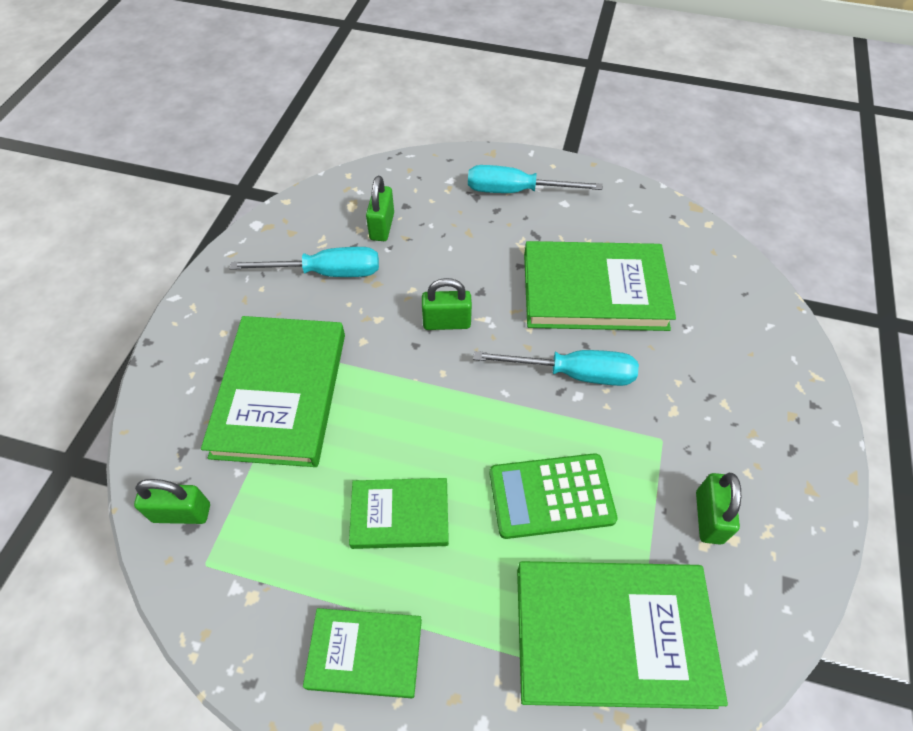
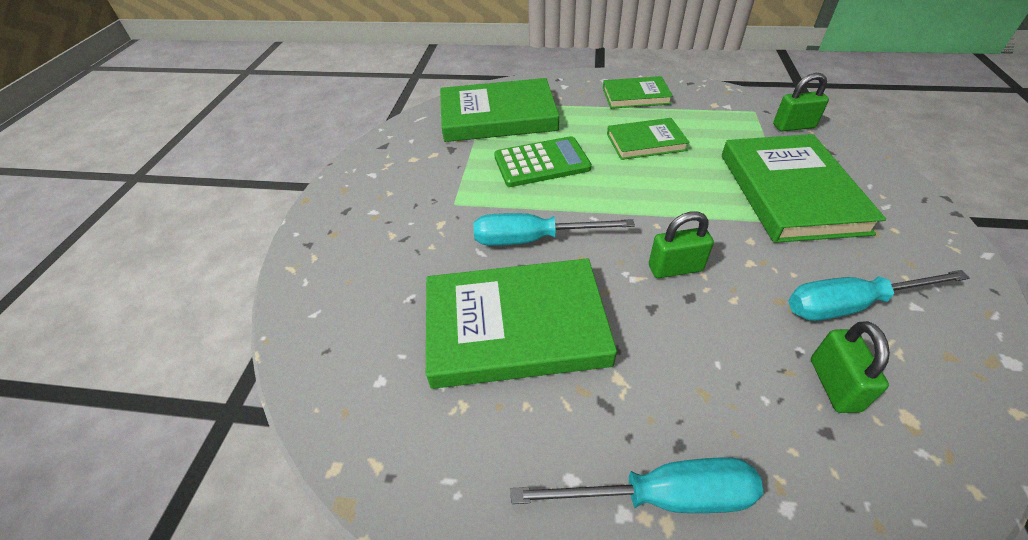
camera: 175 degrees right, 10 degrees down
green padlock [696,473,741,545] -> none

